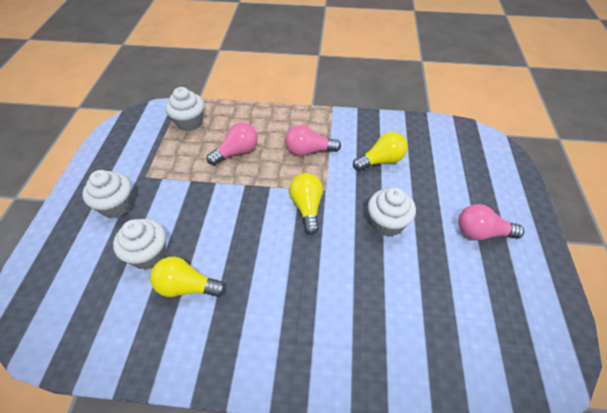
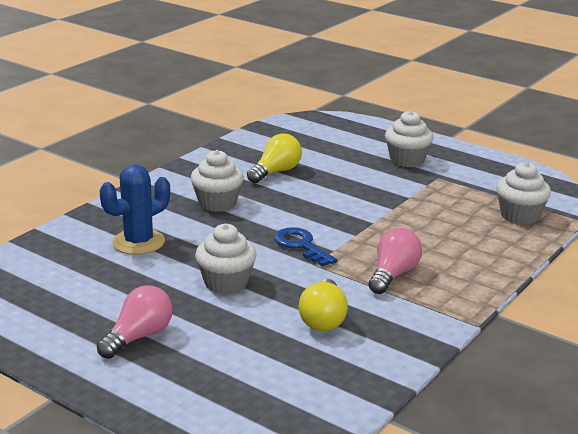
camera: 120 degrees right, 25 degrees down
white cupcake [113,219,166,269] -> white cupcake moved to [190,150,244,212]
pink light bulb [207,123,258,165] -> none
yellow light bulb [289,173,323,235] -> blue key [274,227,337,267]
none -> blue cactus [100,164,170,255]

